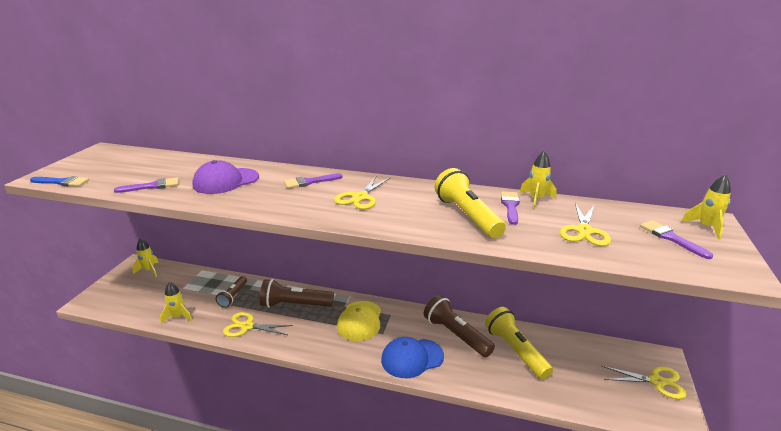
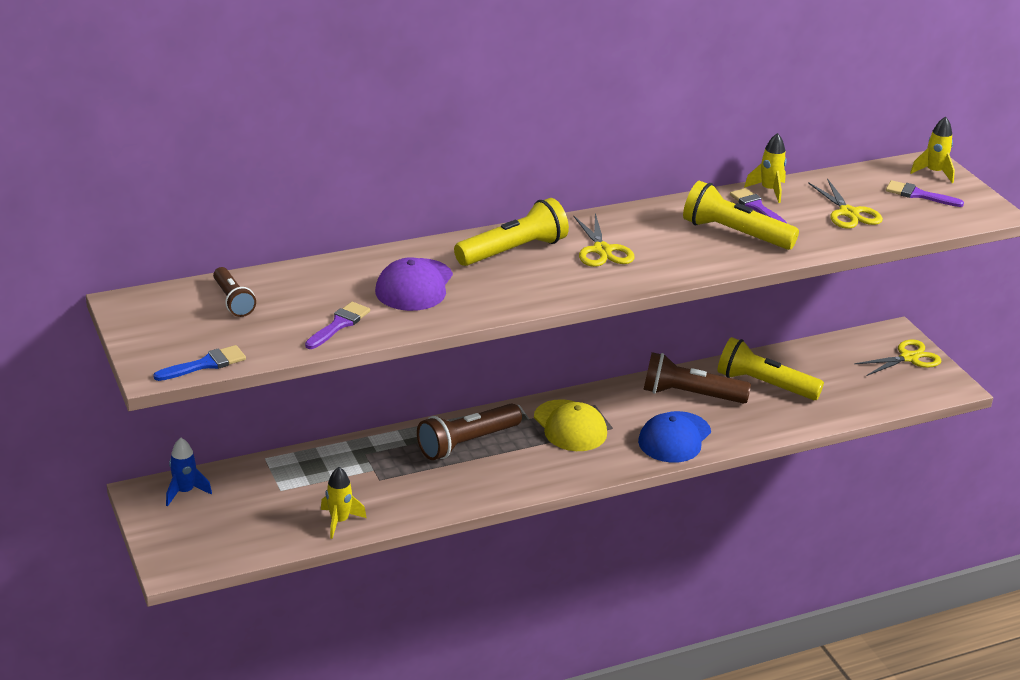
camera: 40 degrees left, 5 degrees up
yellow rocket [132,238,159,277] -> blue rocket [166,438,212,506]
brown flashlight [215,276,247,308] -> brown flashlight moved to [213,267,256,317]
yellow scissors [223,312,293,337] -> none
purple brush [284,173,343,188] -> yellow flashlight [454,198,569,266]

